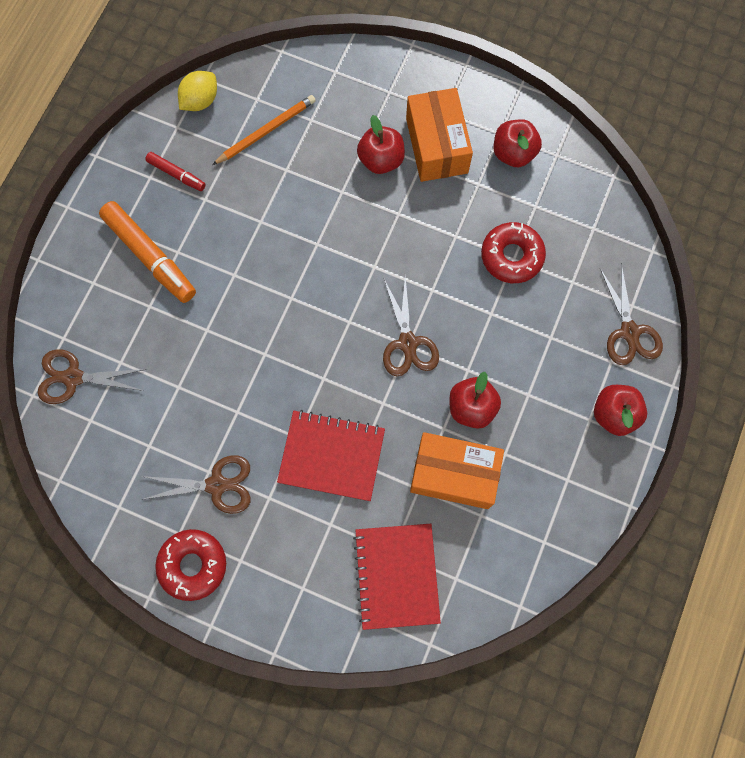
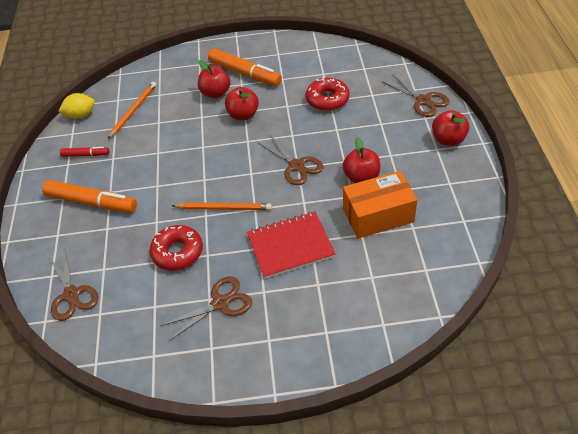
camera: 25 degrees left, 25 degrees down
brown scissors [38,349,147,404] -> brown scissors turned 90 degrees counterclockwise [48,248,98,321]
red donut [155,529,226,601] -> red donut moved to [150,225,203,270]
yellow lemon [178,71,217,111] -> yellow lemon turned 60 degrees clockwise [58,93,95,119]
red notebook [353,524,441,630] -> none
orange box [406,88,473,182] -> orange marker [208,48,282,86]
red apple [494,119,542,167] -> red apple moved to [225,87,259,120]
none -> orange pencil [172,203,272,210]

